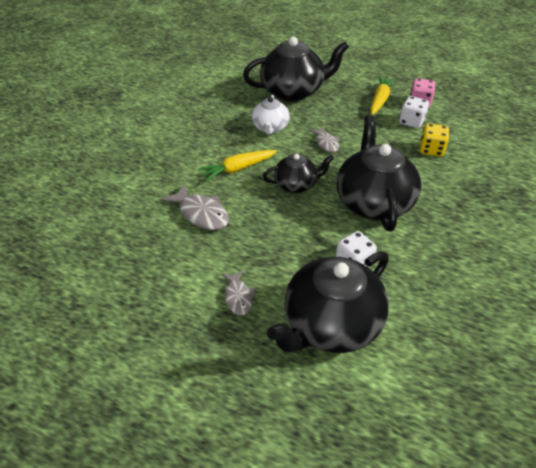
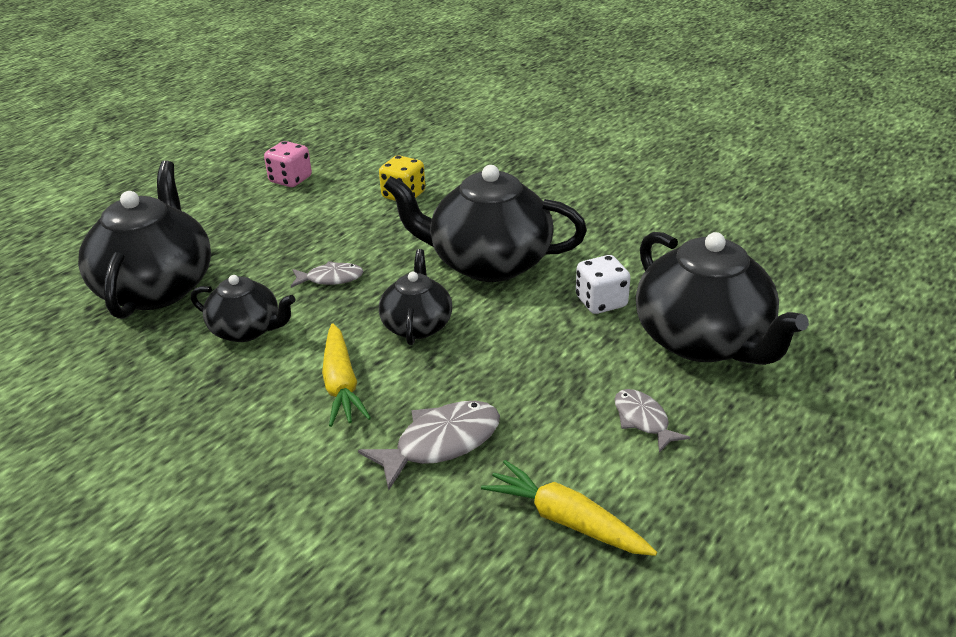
camera: 75 degrees left, 10 degrees down
grey fish [221,270,256,315] -> grey fish turned 120 degrees counterclockwise [615,389,690,452]
white teapot [252,95,290,135] -> black teapot [191,275,295,342]
yellow carrot [370,76,396,115] -> yellow carrot moved to [481,460,657,556]
white dice [399,96,429,128] -> none

